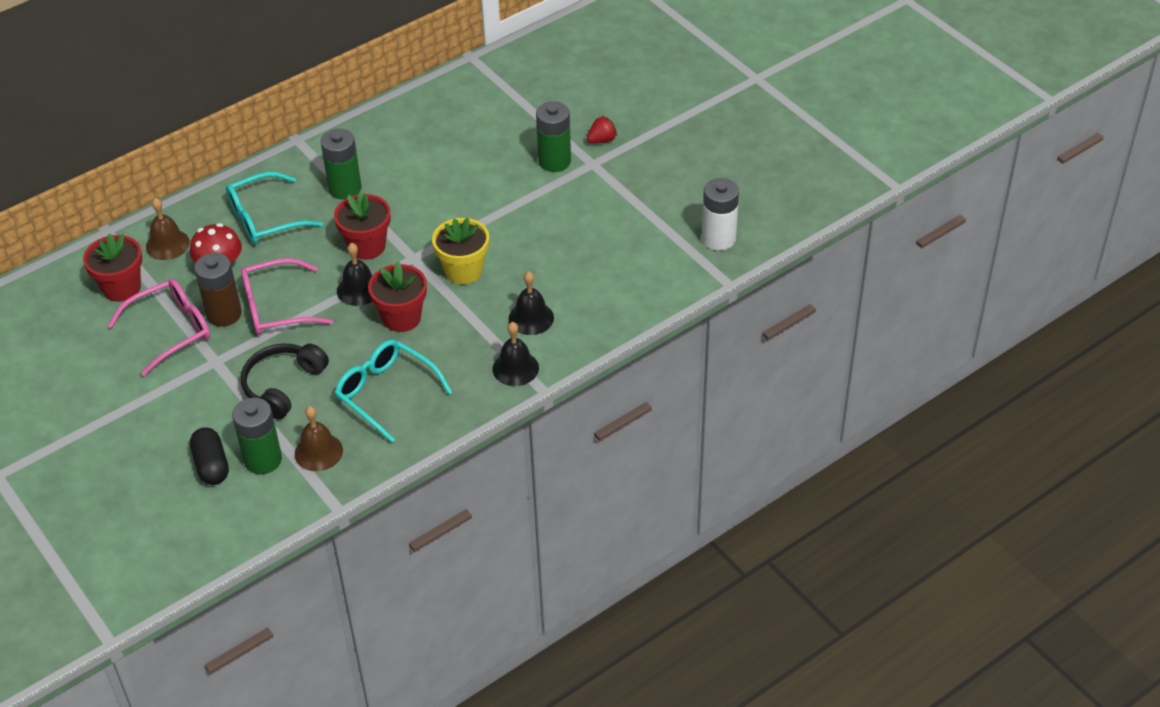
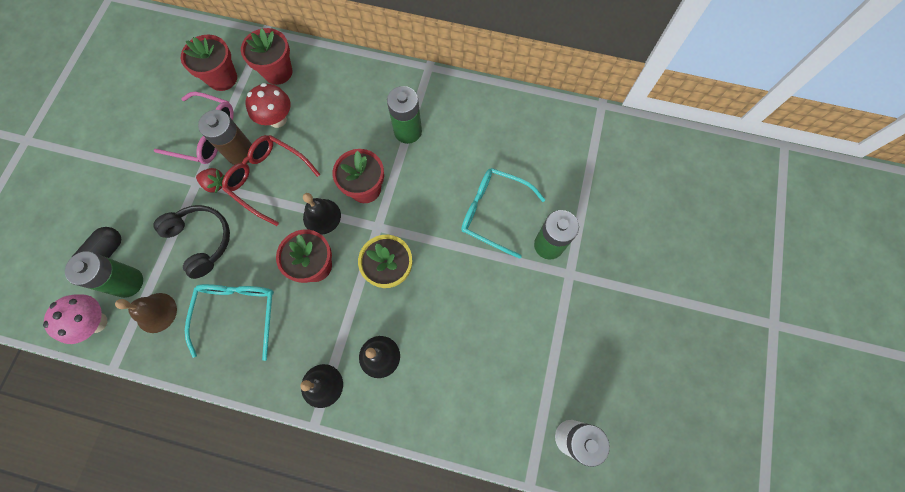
camera: 50 degrees right, 25 degrees up
brown bell [146,198,190,260] -> red flower pot [241,28,292,85]
turquoise glasses [226,172,323,244] -> turquoise glasses moved to [461,168,545,259]
pink glasses [241,258,333,335] -> red glasses [222,135,320,226]
black headphones [241,343,329,420] -> black headphones turned 60 degrees clockwise [153,205,230,279]
red strawberry [587,116,617,144] -> red strawberry moved to [196,168,225,193]
none -> pink mushroom [43,294,108,344]

